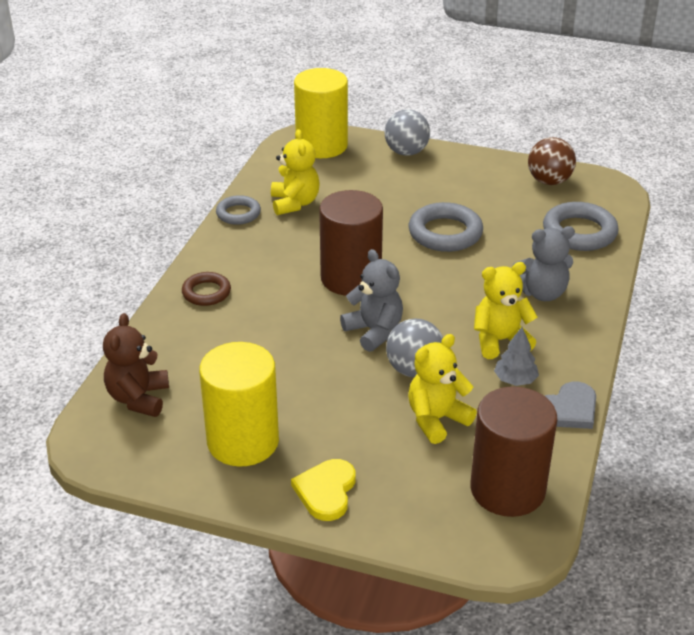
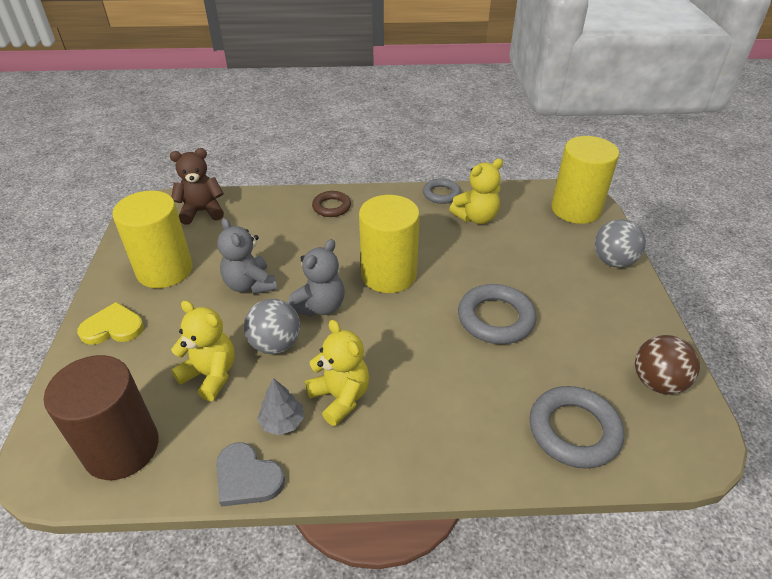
camera: 70 degrees right, 5 degrees up
brown cylinder [319,190,383,296] -> yellow cylinder [359,195,420,293]
grey teddy bear [513,226,575,301] -> grey teddy bear moved to [217,218,277,294]

